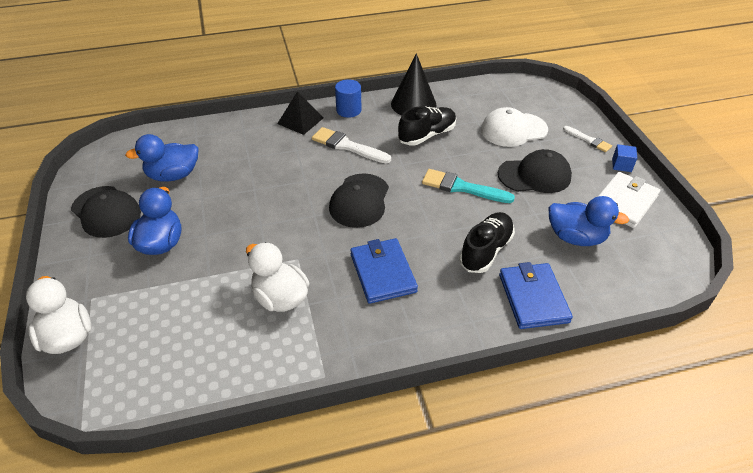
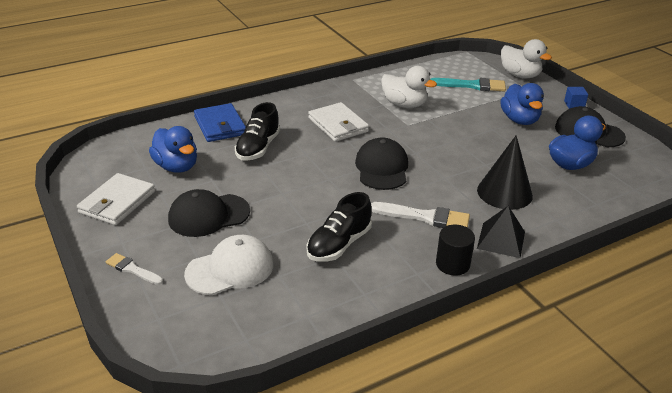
camera: 165 degrees right, 10 degrees down
blue cylinder [335,79,362,118] -> black cylinder [436,225,475,276]
blue wallet [350,238,418,304] -> white wallet [308,102,369,142]
black cone [391,54,436,115] -> black cone moved to [477,135,533,210]
turquoise brush [422,169,515,203] -> turquoise brush moved to [430,78,506,91]
blue duck [548,196,629,246] -> blue duck turned 135 degrees counterclockwise [149,126,197,173]
blue cube [612,144,637,172] -> blue cube moved to [564,87,588,109]

